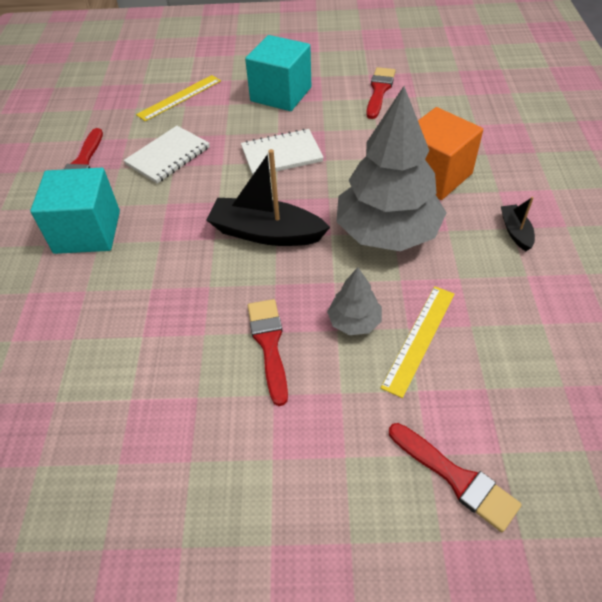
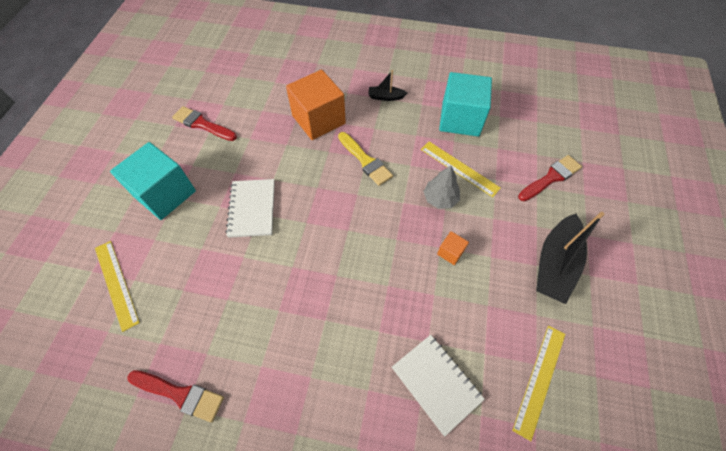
camera: 80 degrees left, 10 degrees up
turquoise cube [30,168,120,254] -> turquoise cube moved to [439,72,492,136]
white notebook [123,126,210,184] -> white notebook moved to [392,335,485,437]
black boat [206,149,330,246] -> black boat moved to [536,212,605,304]
red brush [248,299,288,406] -> orange cube [437,231,469,265]
grey tree [336,86,447,251] -> yellow brush [338,132,393,186]
none -> yellow ruler [512,326,565,441]

